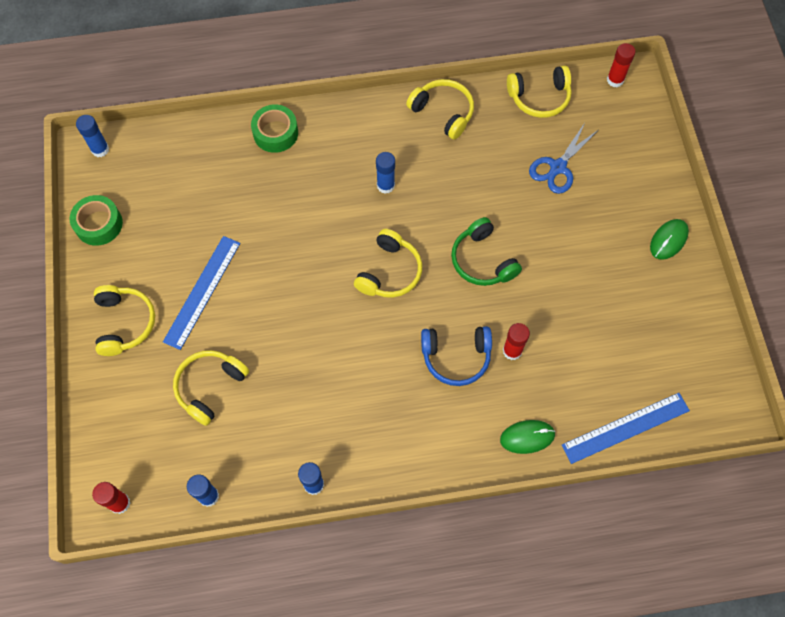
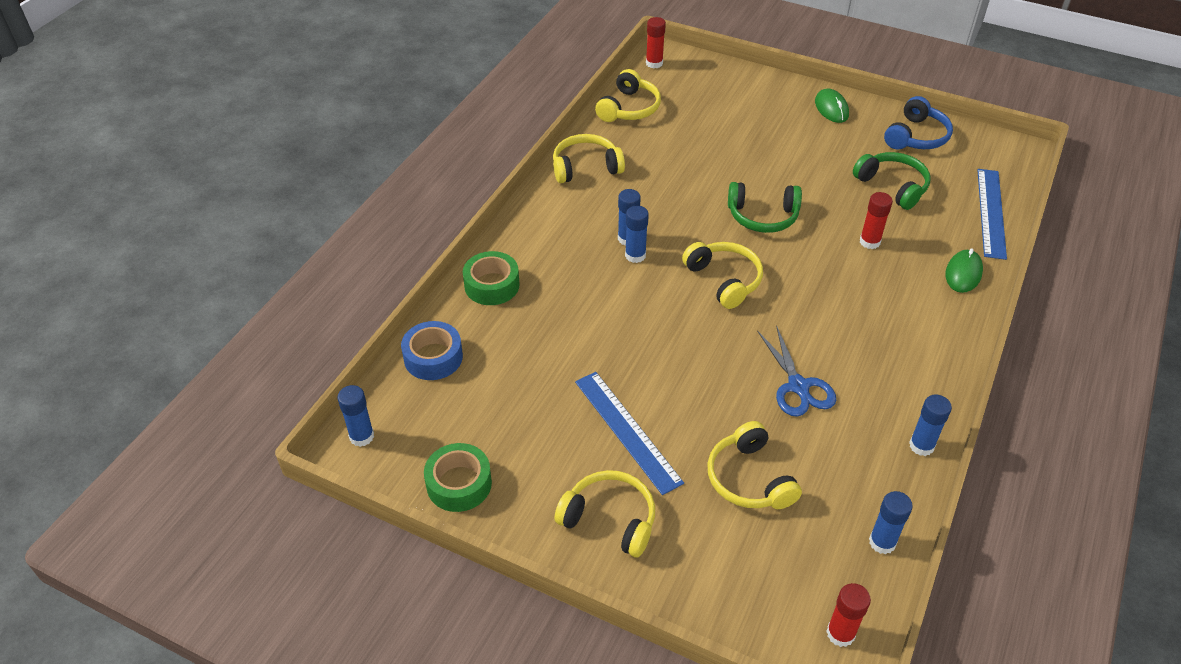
camera: 55 degrees left, 20 degrees down
blue headphones [421,326,492,386] -> blue headphones moved to [884,96,953,149]
blue scissors [529,123,598,194] -> blue scissors moved to [757,325,836,417]
none -> blue tape [401,321,463,380]
none -> blue glue stick [625,205,649,263]
none -> green headphones [853,152,931,210]

